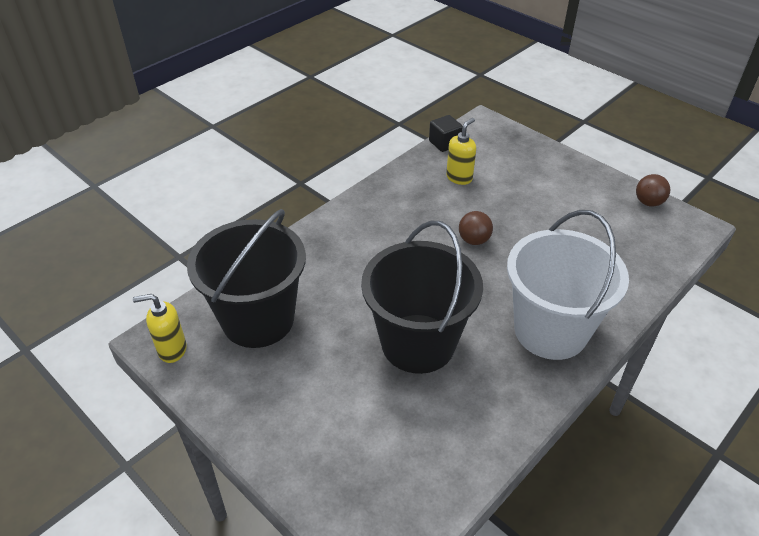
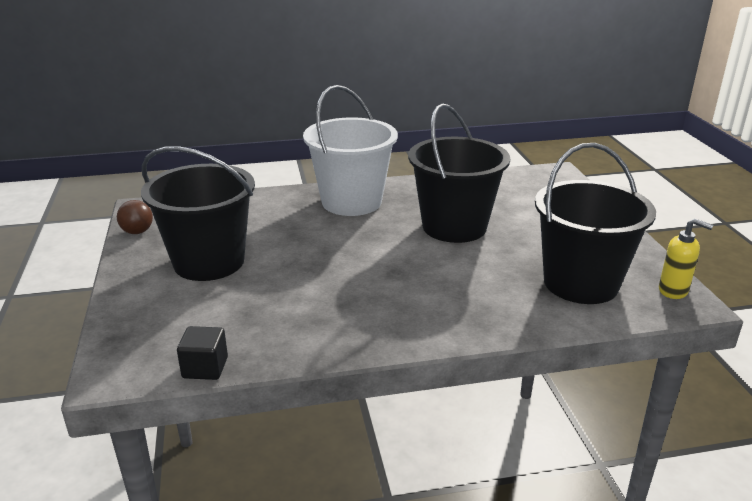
camera: 145 degrees left, 15 degrees down
yellow soap dispenser [446,118,476,185] -> none
brown ball [459,211,493,245] -> none
none -> black bucket [141,146,255,281]

